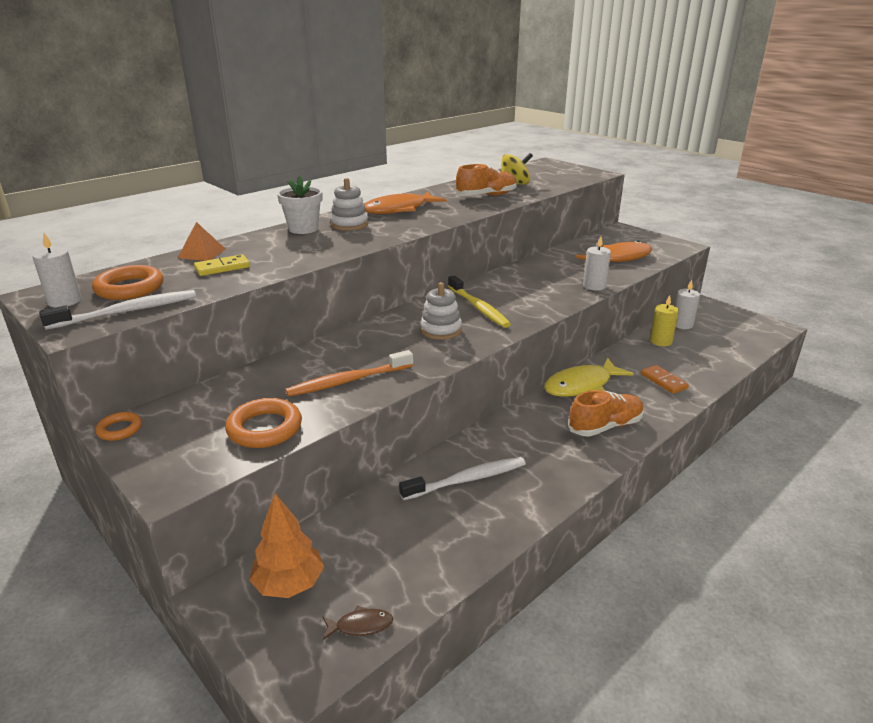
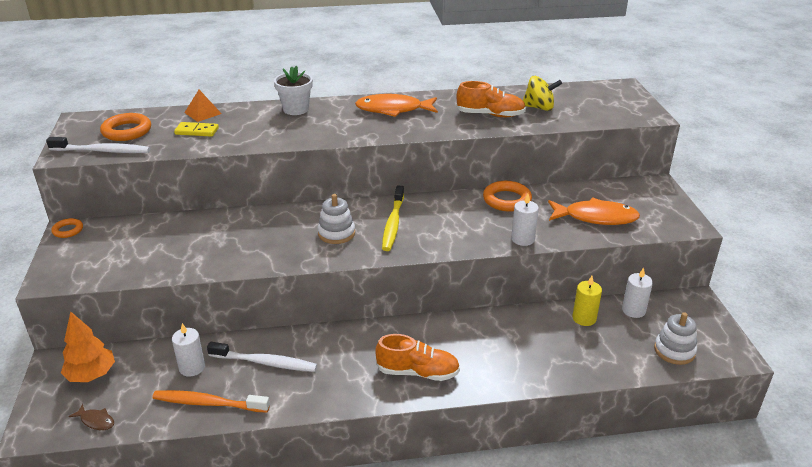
camera: 35 degrees right, 5 degrees up
white candle [32,233,82,307] -> white candle moved to [172,323,205,377]
orange ring [225,398,302,448] -> orange ring moved to [483,181,532,212]
orange toothbrush [285,350,413,397] -> orange toothbrush moved to [152,390,270,413]
white stacking toy [330,178,368,231] -> white stacking toy moved to [654,312,697,365]
yellow fish [544,358,633,397] -> none
orange domino [641,365,689,394] -> none

